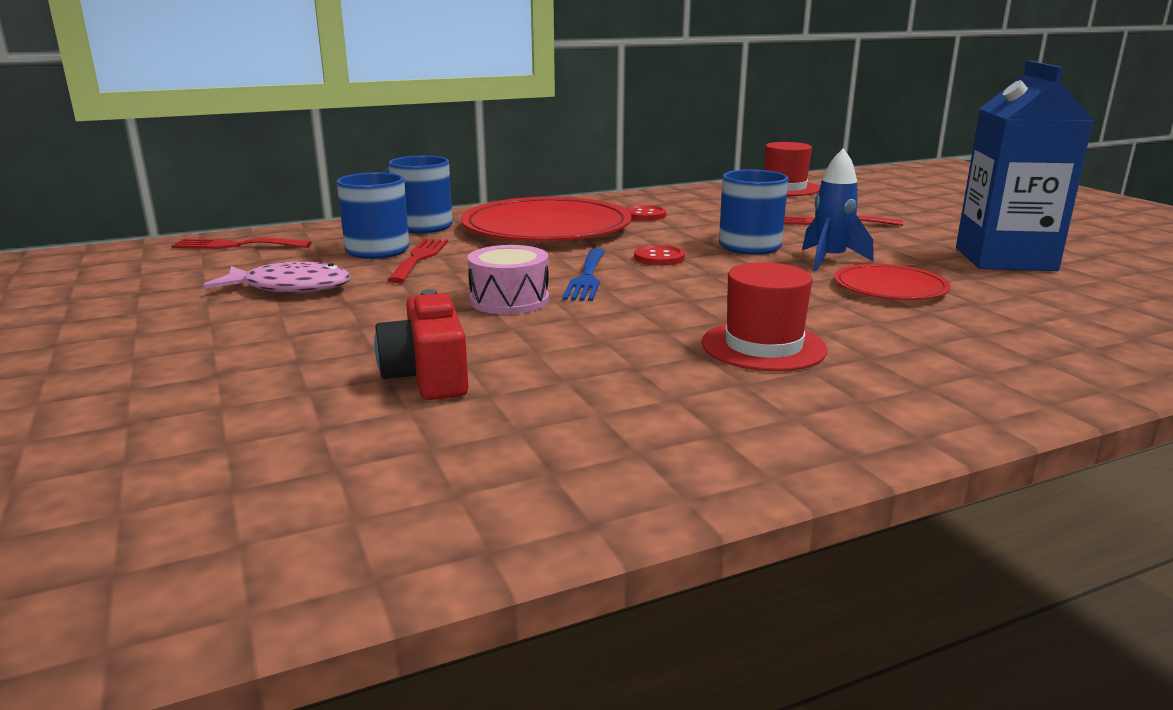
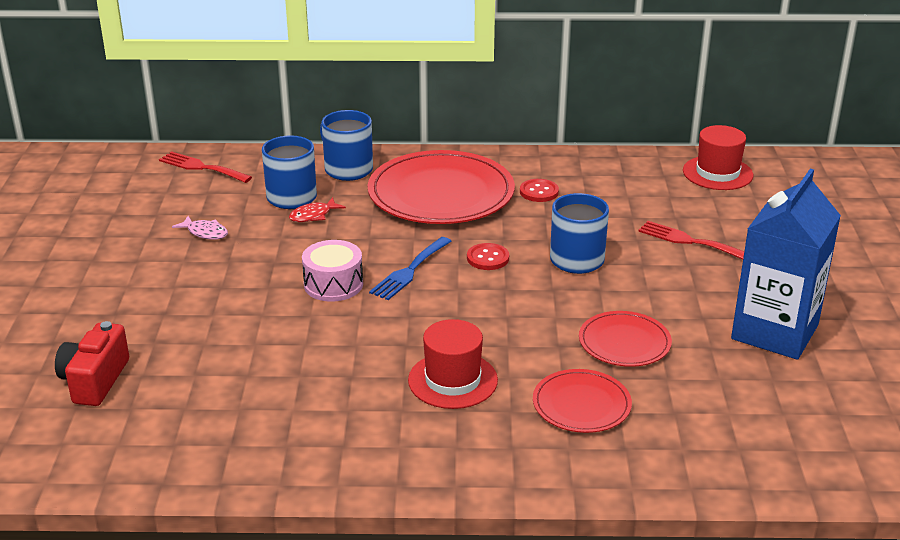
camera: 25 degrees right, 10 degrees up
pink fish [203,261,351,293] -> pink fish [172,216,228,240], size x0.59
red camera [374,289,468,400] -> red camera moved to [55,321,129,406]
red fork [387,239,448,283] -> red fish [289,197,346,222]
blue rocket [802,148,873,271] -> none
none -> red plate [533,369,632,433]

